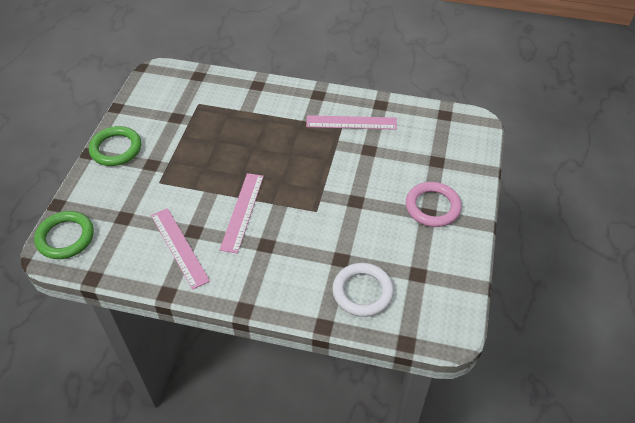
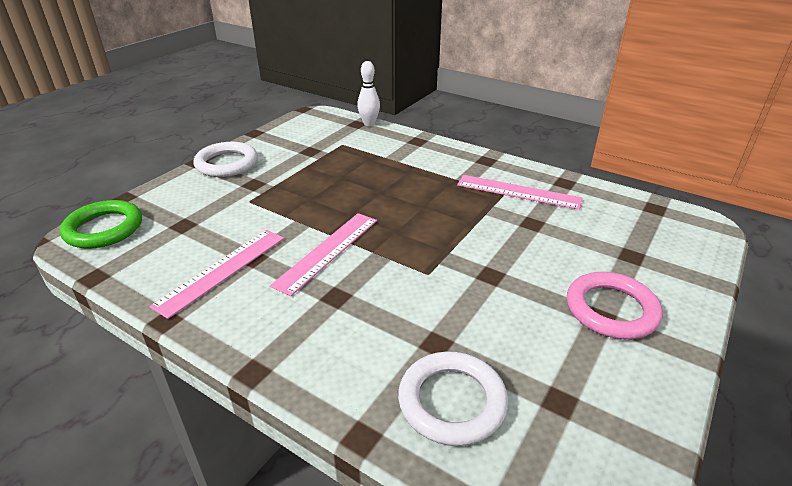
camera: 20 degrees right, 15 degrees down
green ring [89,126,141,166] -> white ring [193,142,258,177]
pink ruler [151,208,210,290] -> pink ruler turned 45 degrees clockwise [149,230,284,319]
none -> white bowling pin [357,61,380,126]

